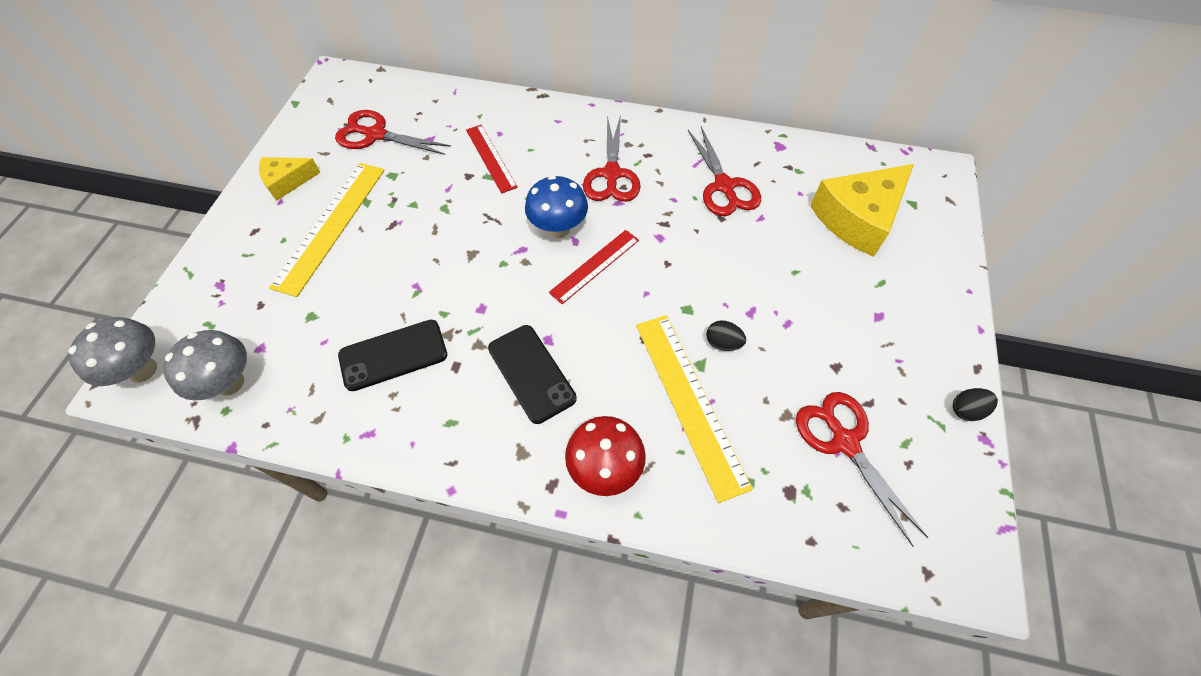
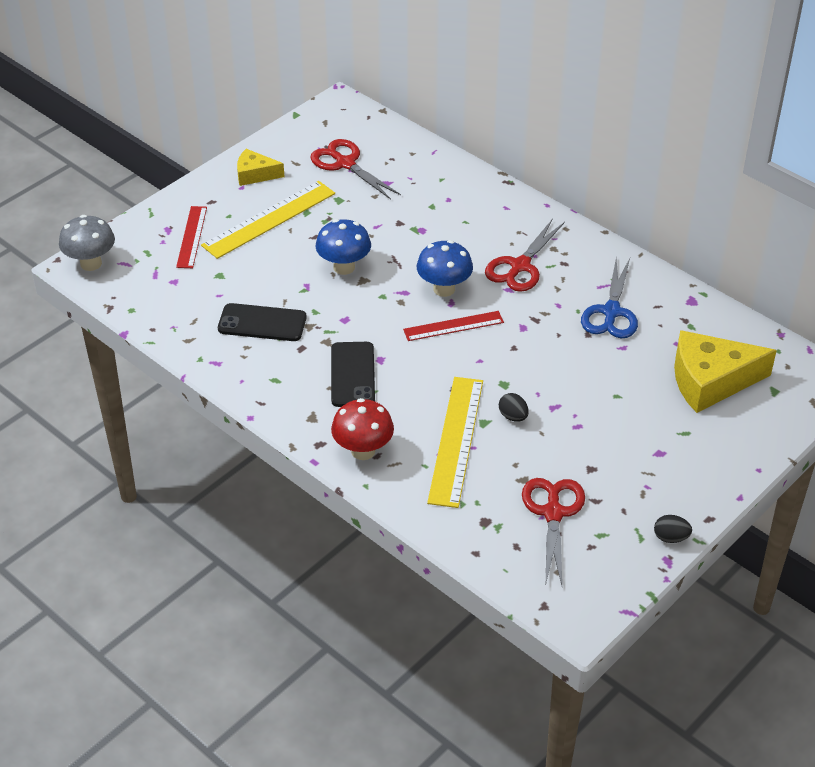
camera: 30 degrees right, 15 degrees down
grey mushroom [163,330,247,400] -> none
red ruler [466,125,518,194] -> red ruler moved to [176,206,207,268]
red scissors [688,126,761,216] -> blue scissors [581,258,638,338]
none -> blue mushroom [316,219,371,275]

